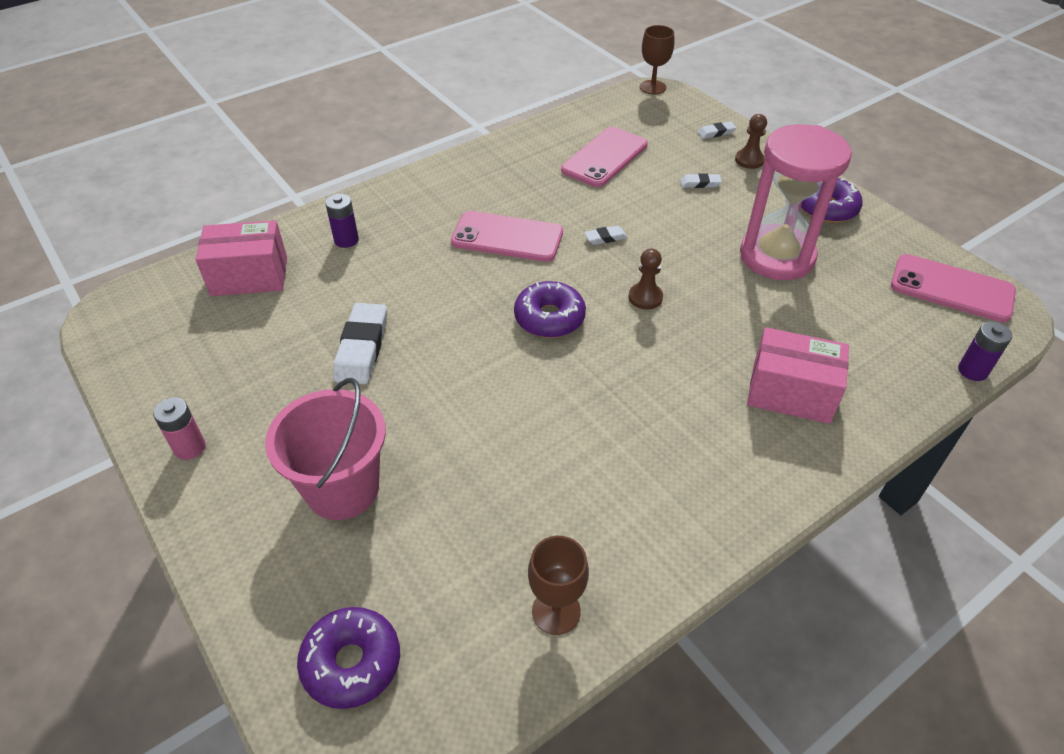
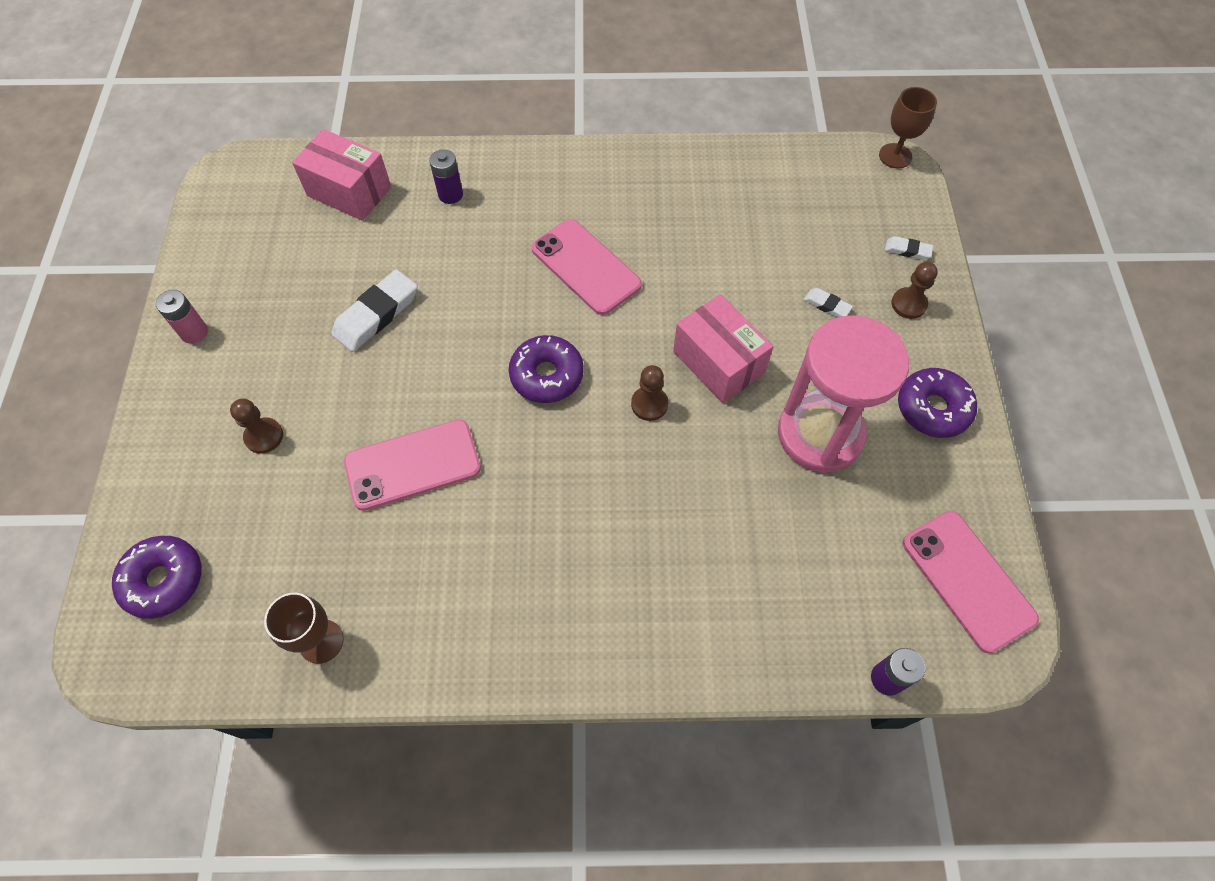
camera: 35 degrees right, 15 degrees up
pink bucket [265,378,386,520] -> brown pawn [230,398,283,454]
pink phone [561,127,648,187] -> pink phone moved to [344,419,481,511]
white eraser [584,226,628,245] -> none
pink box [747,327,849,424] -> pink box moved to [673,294,774,403]

